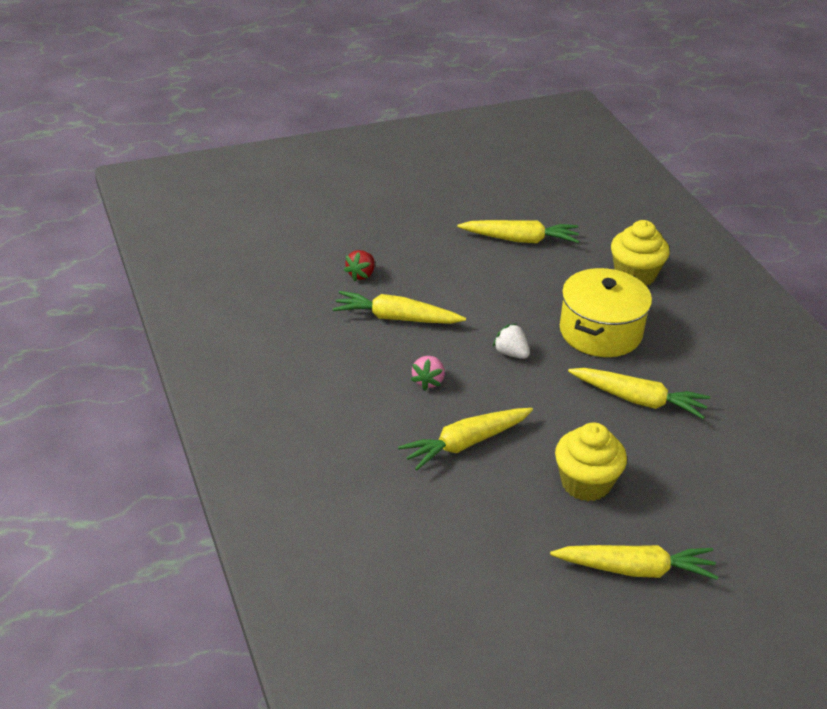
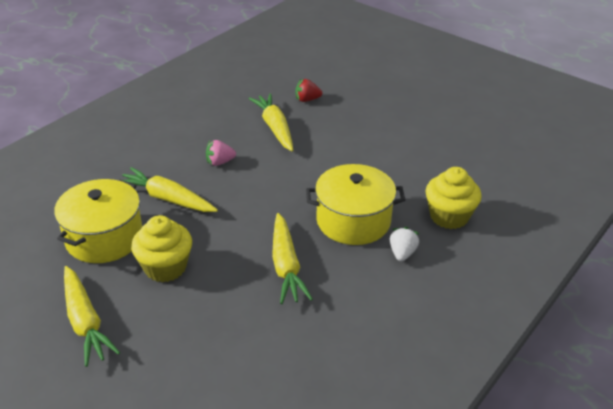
camera: 60 degrees right, 0 degrees up
yellow carrot [457,220,579,243] -> none
white strawberry [493,324,530,359] -> white strawberry moved to [390,227,419,261]
none -> yellow pot [54,179,142,263]

